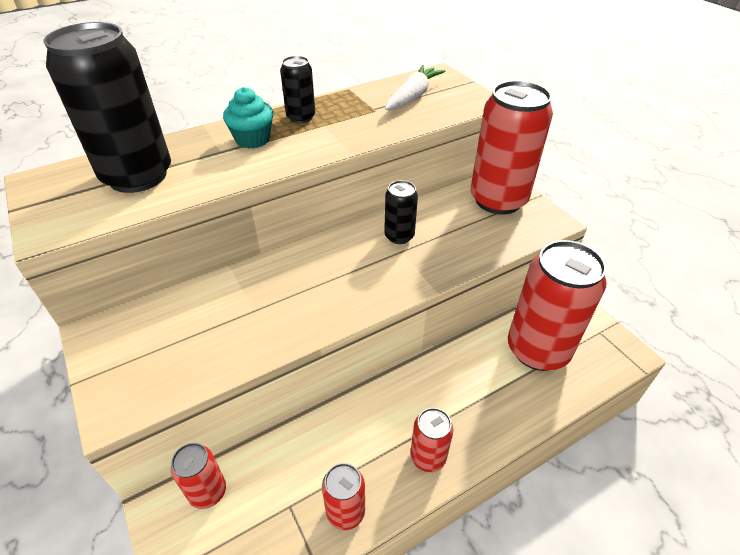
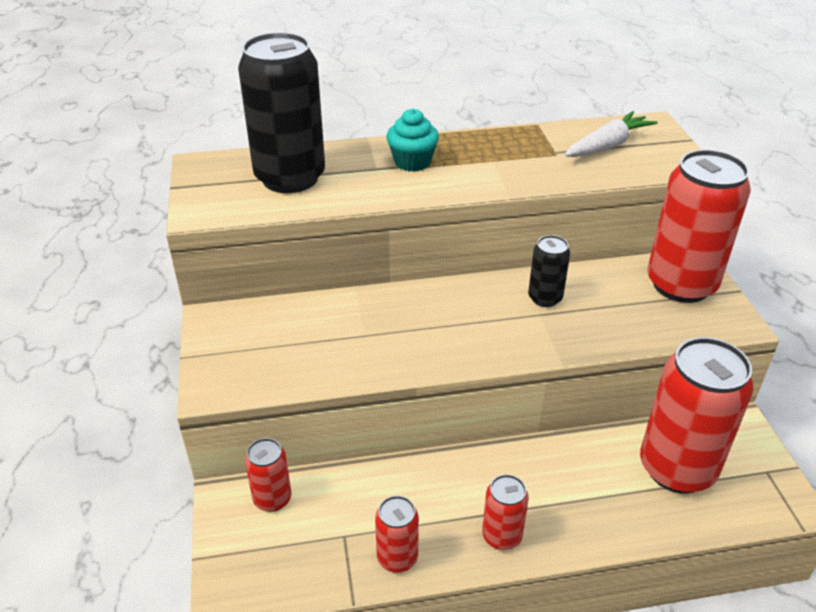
camera: 20 degrees right, 5 degrees down
black can [280,56,315,123] -> none

